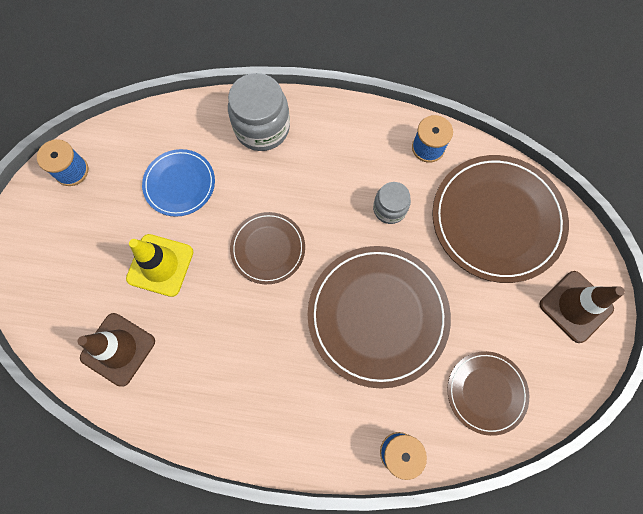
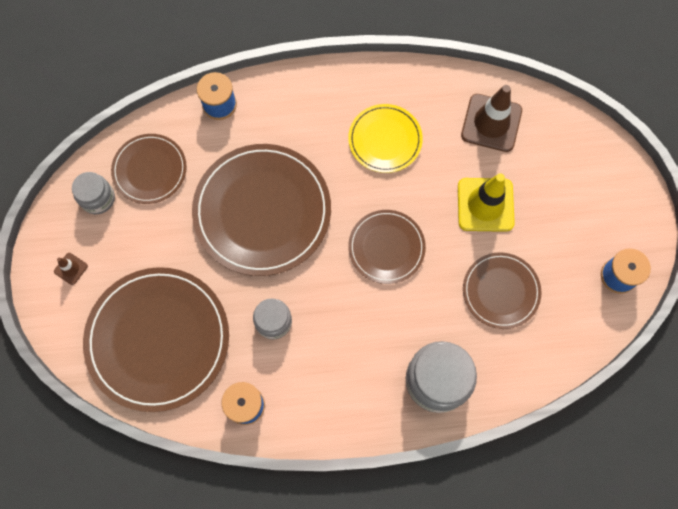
camera: 165 degrees right, 0 degrees up
blue plate [142,149,215,217] -> brown plate [463,252,541,329]
brown traffic cone [539,271,625,343] -> brown traffic cone [54,253,88,285], size x0.46
none -> grey jar [72,172,115,214]
none -> yellow plate [348,104,423,173]

